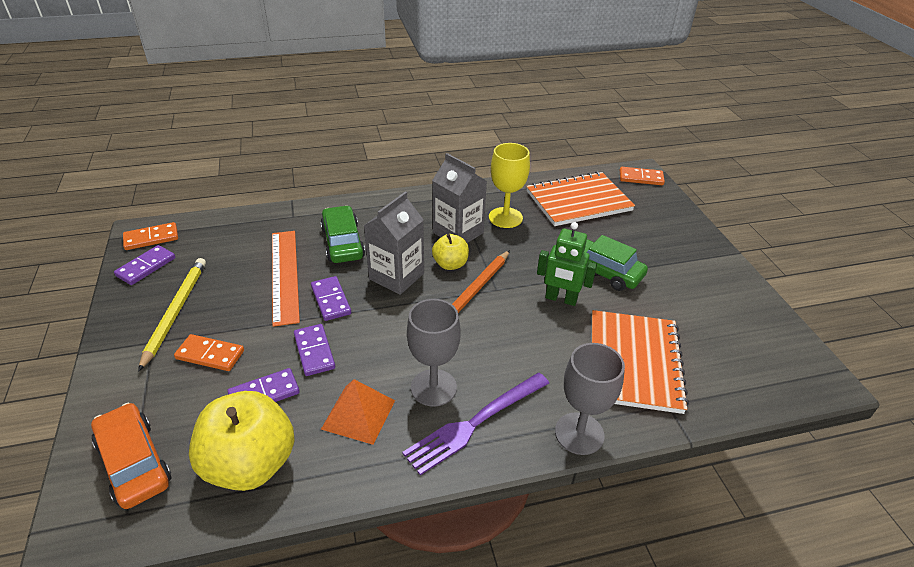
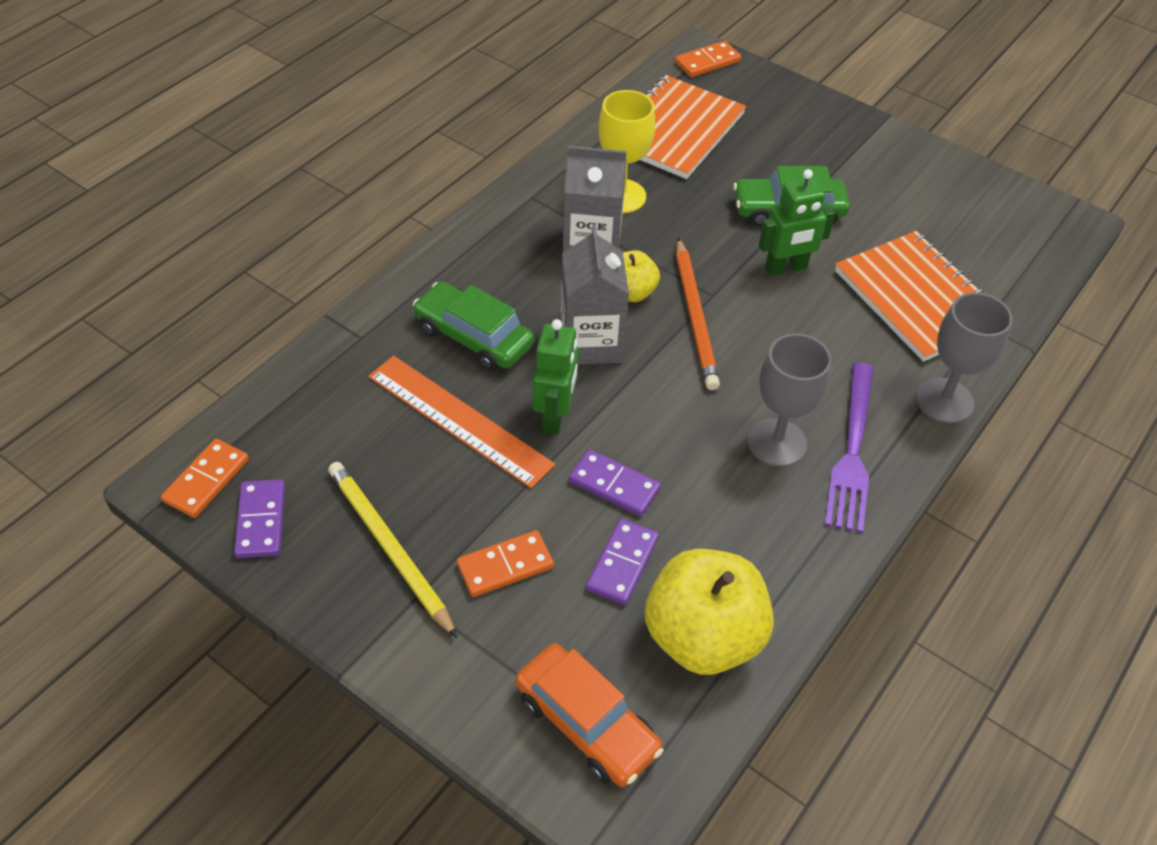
camera: 40 degrees left, 10 degrees up
orange car [91,403,171,509] -> orange car turned 150 degrees counterclockwise [515,643,664,787]
purple domino [311,276,351,321] -> green robot [533,319,578,435]
orange pyramid [321,379,395,445] -> none

